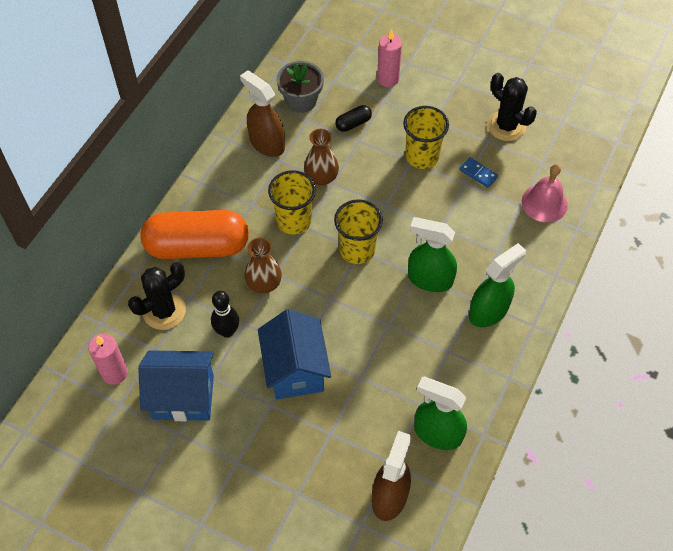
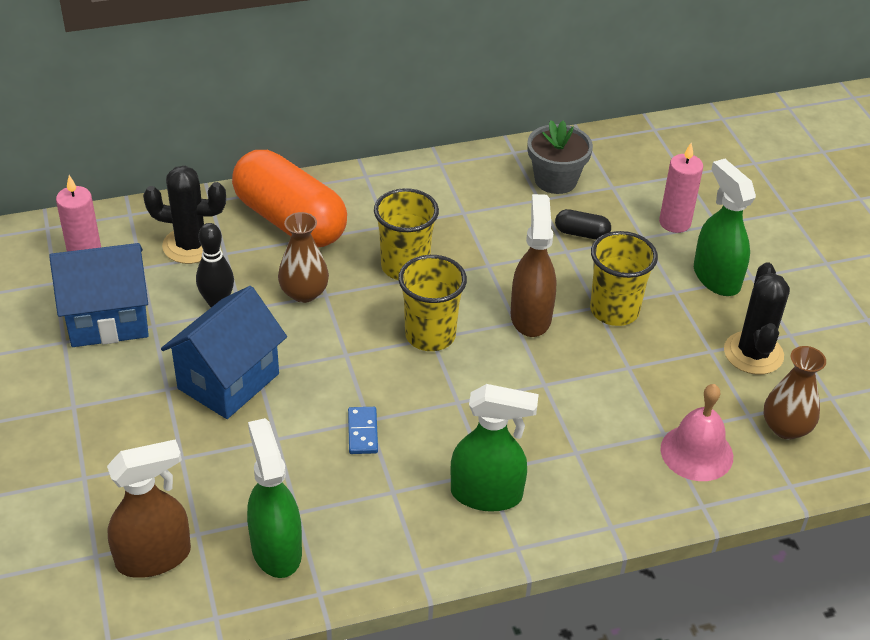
camera: 45 degrees right, 15 degrees down
blue house [138,351,214,421] -> blue house turned 60 degrees counterclockwise [49,243,149,347]
brown spray bottle [240,70,285,157] -> brown spray bottle moved to [510,194,556,337]
brown vase [304,129,339,185] -> brown vase moved to [764,346,826,439]
green spray bottle [408,217,457,292] -> green spray bottle moved to [694,159,756,296]
blue domino [459,157,498,188] -> blue domino moved to [348,407,378,454]

